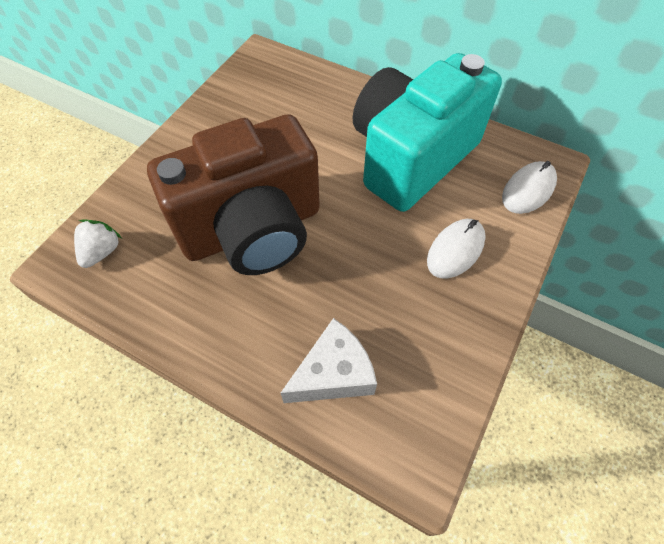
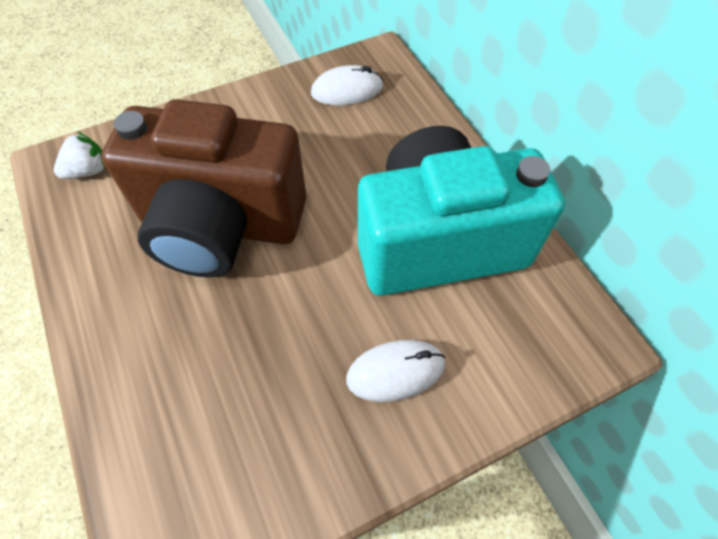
camera: 35 degrees right, 0 degrees up
white cheese [281,318,377,403] -> none
white mouse [502,161,557,214] -> white mouse moved to [311,65,383,105]

